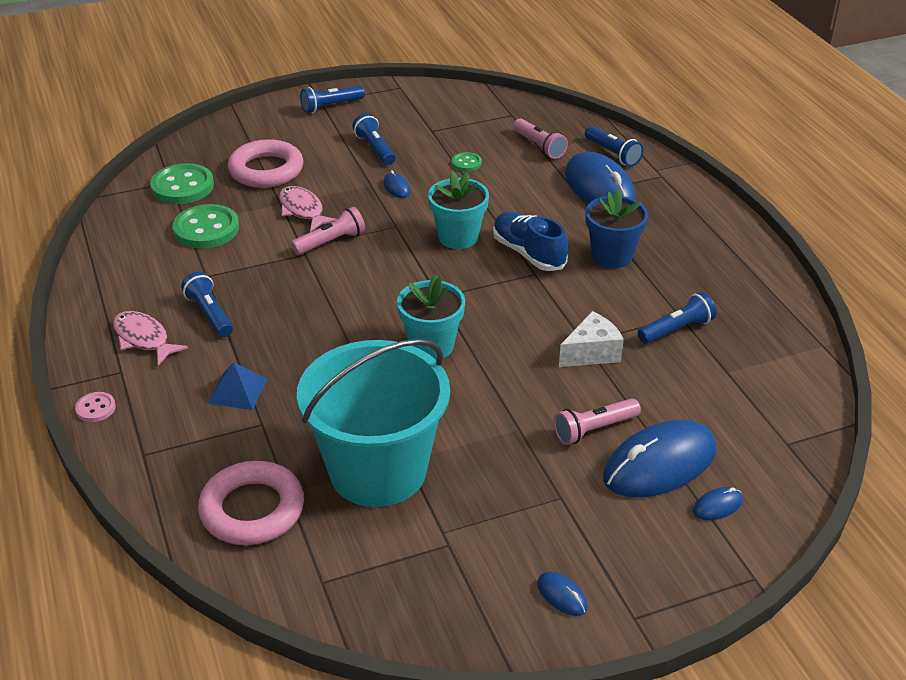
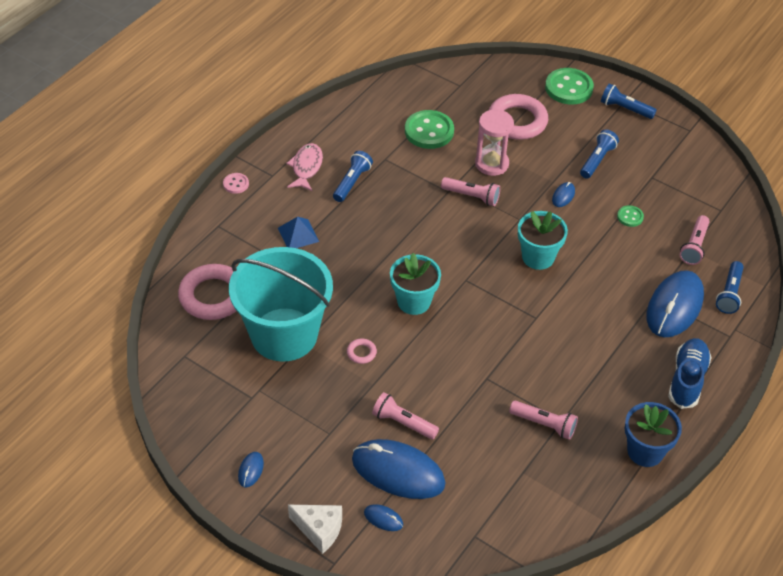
camera: 55 degrees right, 10 degrees up
green button [150,163,214,204] -> green button moved to [545,68,594,104]
pink fish [279,186,338,232] -> pink hourglass [475,109,514,176]
blue shoe [493,212,568,271] -> blue shoe moved to [668,338,712,409]
white cheese [559,311,624,367] -> white cheese moved to [288,505,342,554]
blue flower pot [586,188,648,268] -> blue flower pot moved to [625,402,682,467]
blue flashlight [638,292,716,344] -> pink flashlight [509,400,578,440]
none -> pink ring [347,338,377,364]

